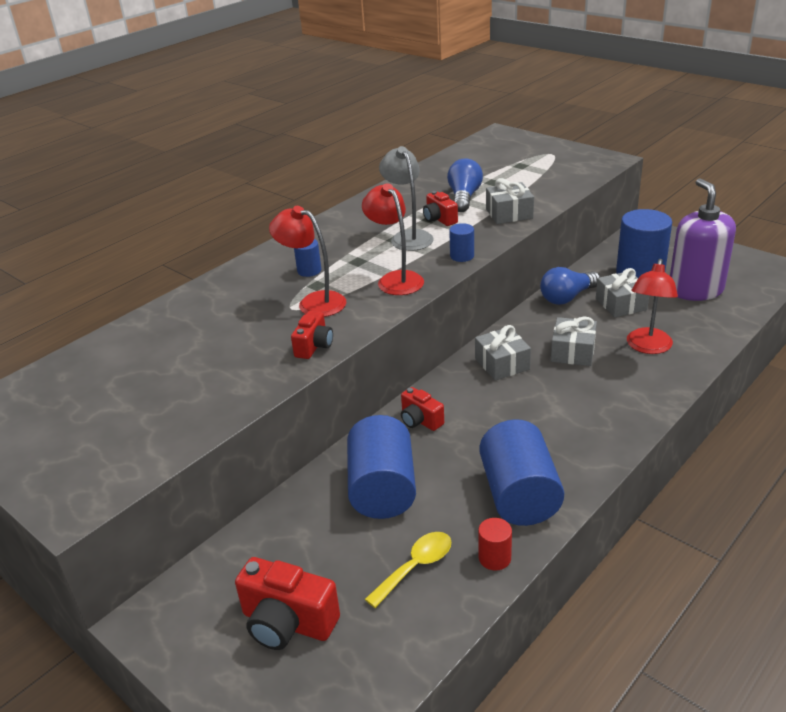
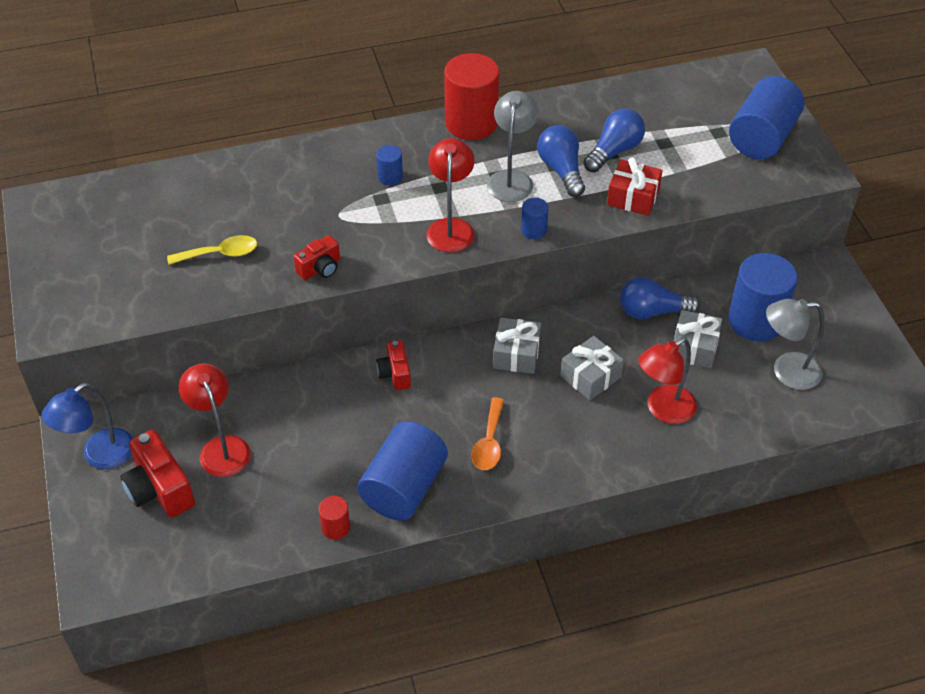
camera: 30 degrees right, 15 degrees up
red lamp [269,206,347,317] -> red lamp moved to [179,363,251,477]
blue cylinder [347,415,416,519] -> blue cylinder moved to [729,76,804,159]
yellow spoon [365,532,451,608] -> yellow spoon moved to [167,235,257,265]
red camera [423,191,458,226] -> blue light bulb [537,125,585,197]
grey gift [486,178,534,224] -> red gift [607,157,663,216]
purple soap dispenser [670,178,736,301] -> grey lamp [766,299,824,390]
none -> blue lamp [42,383,133,469]
none -> red cylinder [444,53,499,140]
none -> orange spoon [471,397,504,470]

